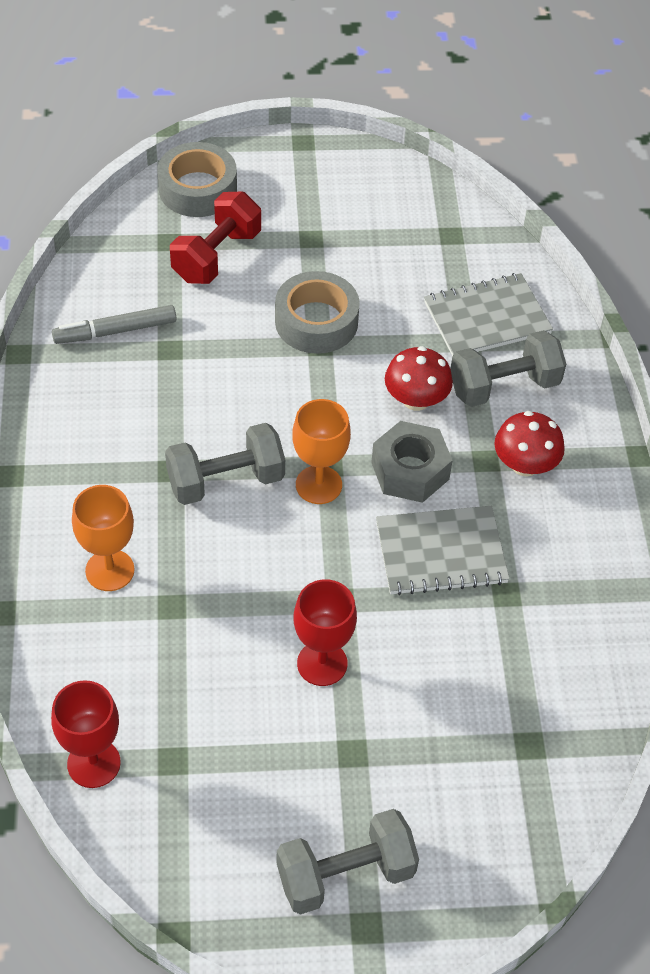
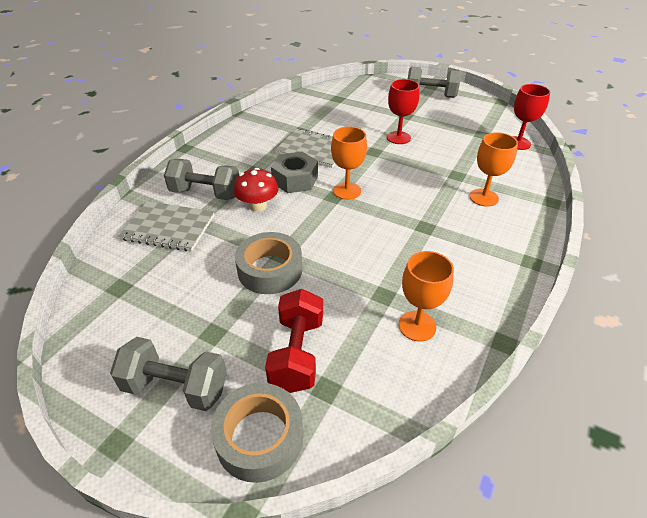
camera: 145 degrees left, 10 degrees down
grey marker [52,305,177,344] -> orange goblet [399,251,454,342]
grey dumbbell [165,423,285,505] -> grey dumbbell moved to [110,337,227,411]
red dumbbell [170,192,261,284] -> red dumbbell turned 60 degrees counterclockwise [265,289,323,393]
red mushroom [494,411,565,477] -> none

